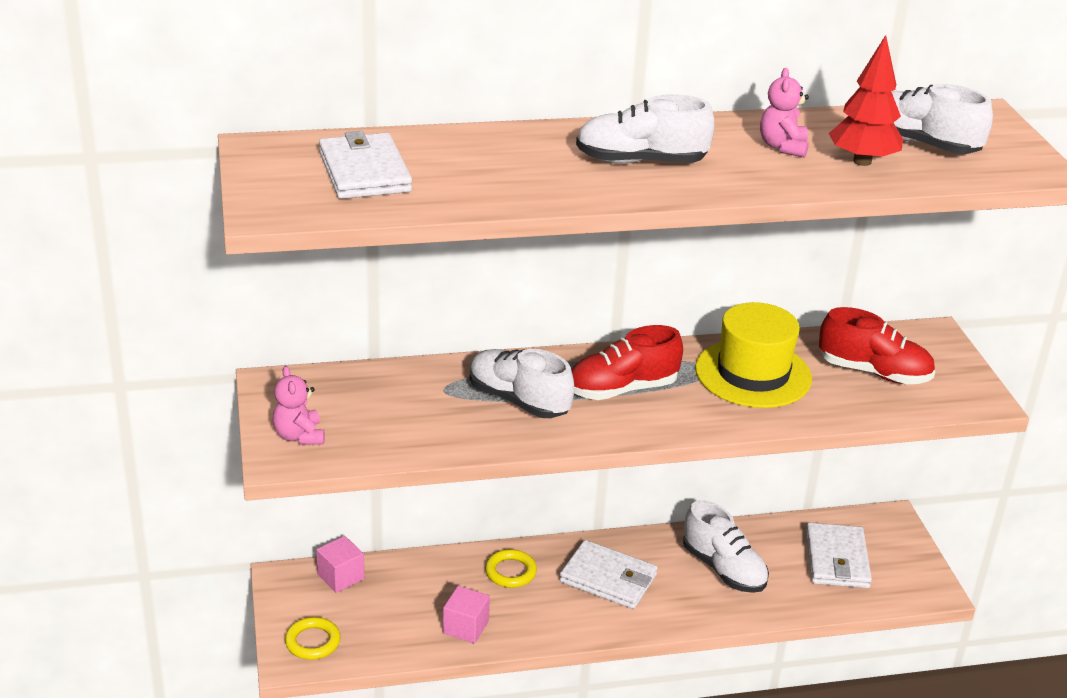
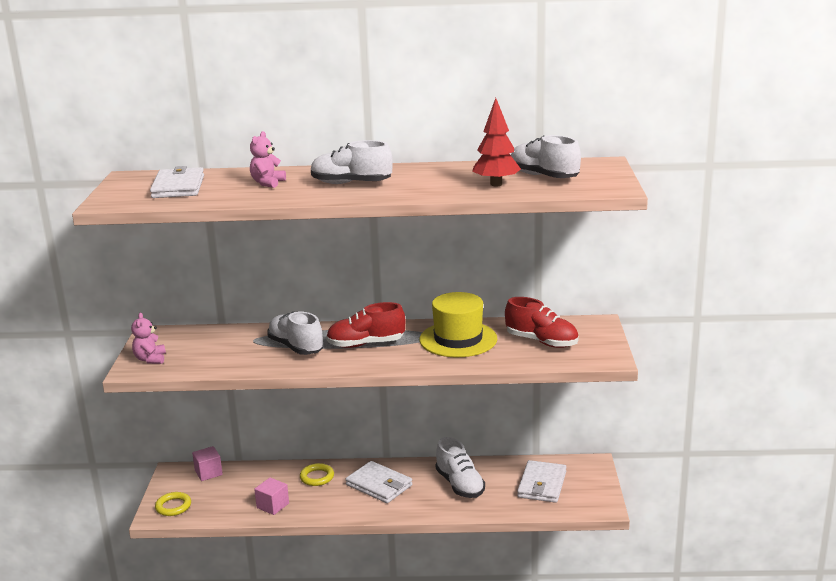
camera: 15 degrees right, 10 degrees down
pink teddy bear [760,68,809,158] -> pink teddy bear moved to [250,131,286,188]

